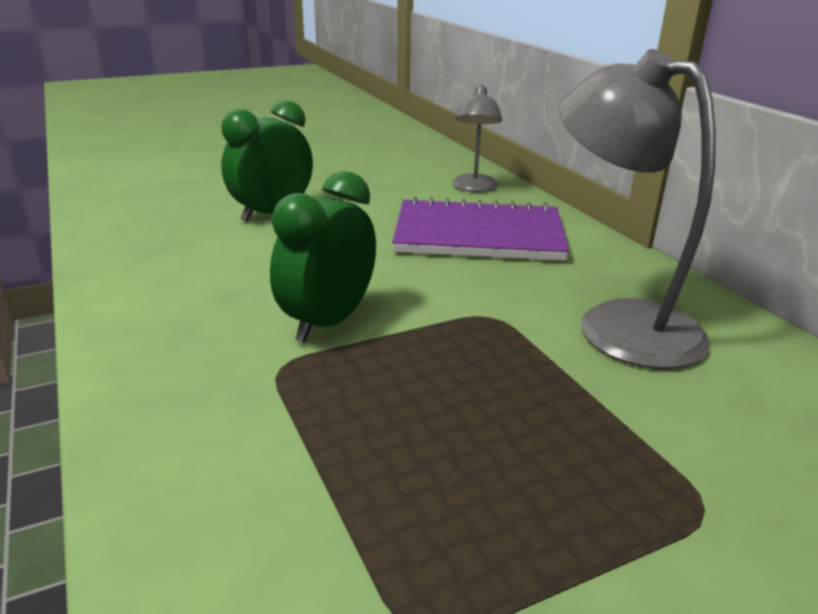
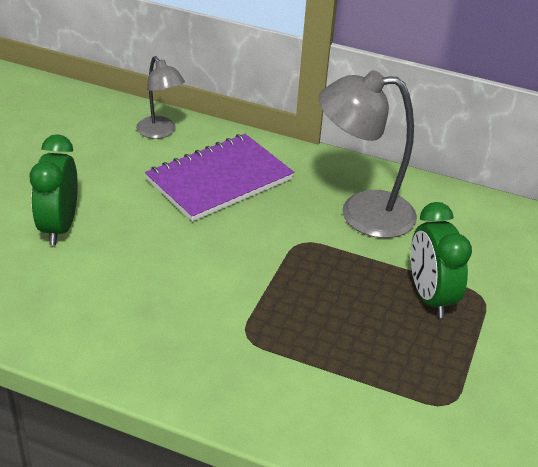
camera: 45 degrees left, 10 degrees up
green clock [270,171,376,342] -> green clock moved to [411,202,472,318]

